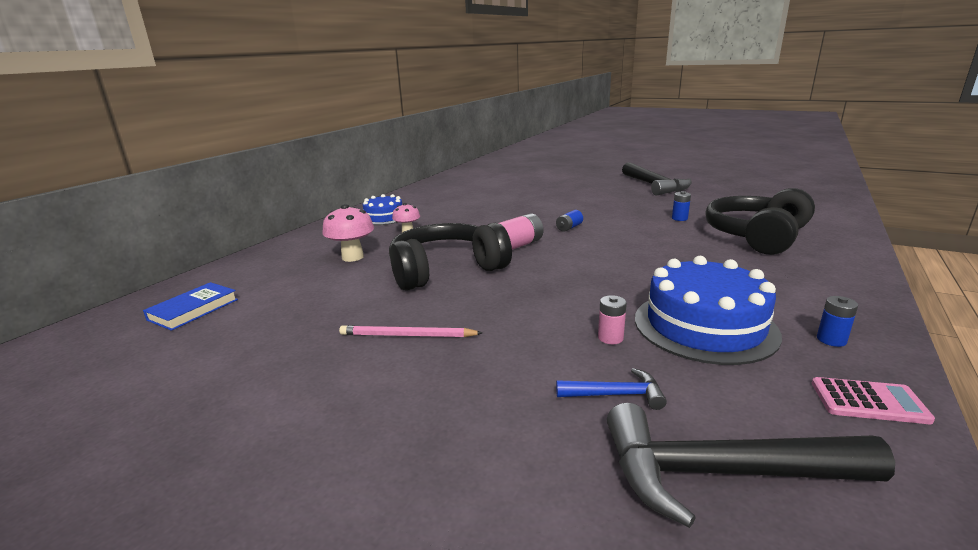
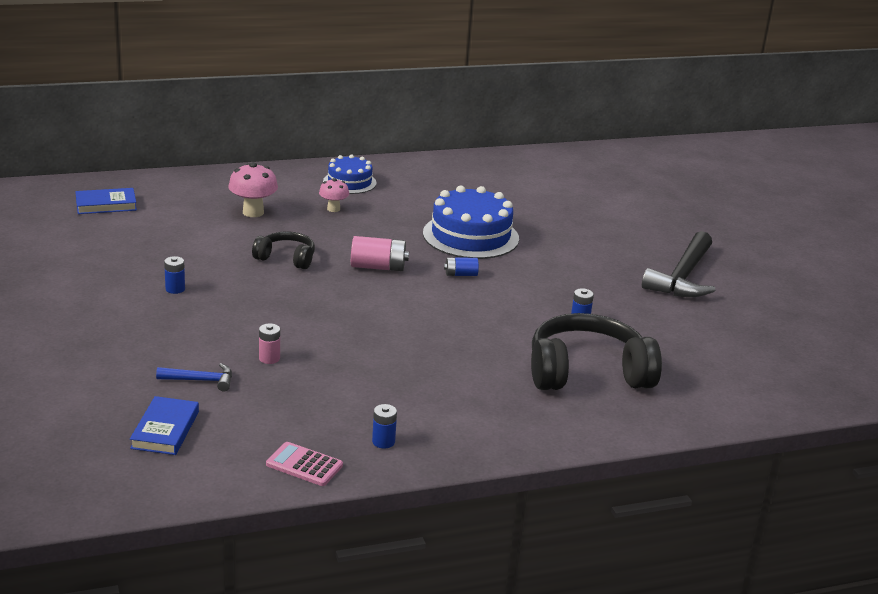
camera: 40 degrees right, 5 degrees up
pink pencil [339,325,482,337] -> blue battery [164,256,185,294]
black headphones [389,223,512,291] -> black headphones [252,232,315,269], size x0.53
blue hammer [556,368,667,410] -> blue hammer turned 45 degrees counterclockwise [156,363,232,392]
black hammer [607,403,895,528] -> blue book [130,396,199,455]
blue cake [635,256,782,365] -> blue cake moved to [423,185,519,259]
pink calculator [812,377,935,424] -> pink calculator turned 150 degrees clockwise [266,442,343,486]

